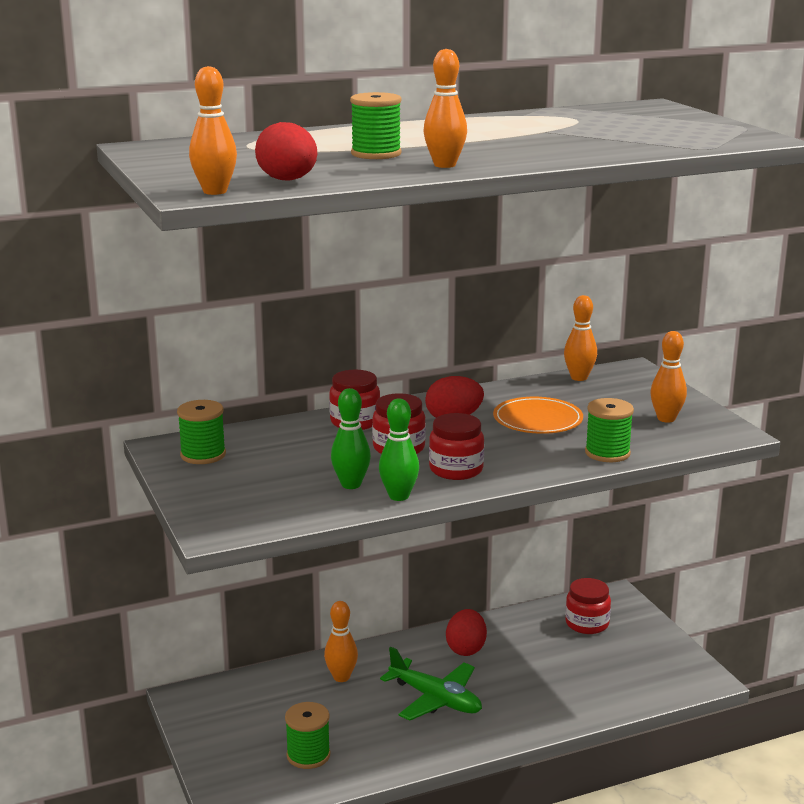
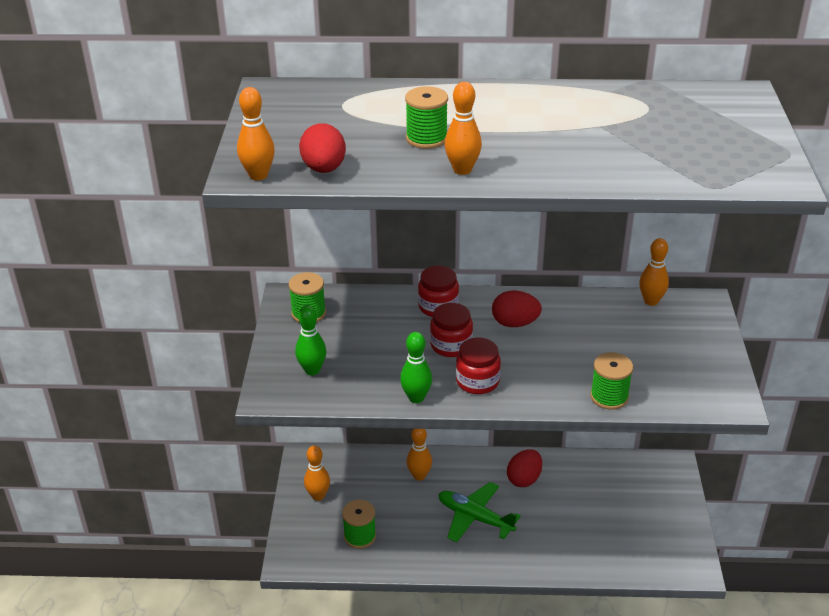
camera: 25 degrees right, 15 degrees up
green bowling pin [331,388,371,489] -> green bowling pin moved to [295,305,326,376]
green plane [380,647,482,721] -> green plane turned 150 degrees clockwise [438,482,521,542]
orange plate [493,397,583,434] -> none
red jar [565,578,611,634] -> none
orange bowling pin [650,331,687,423] -> orange bowling pin moved to [304,445,330,501]

